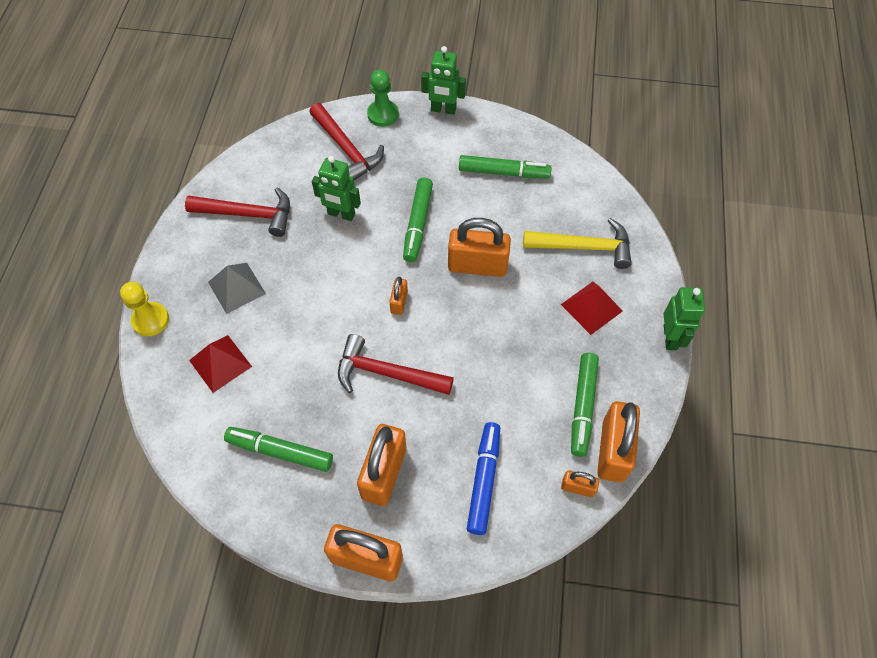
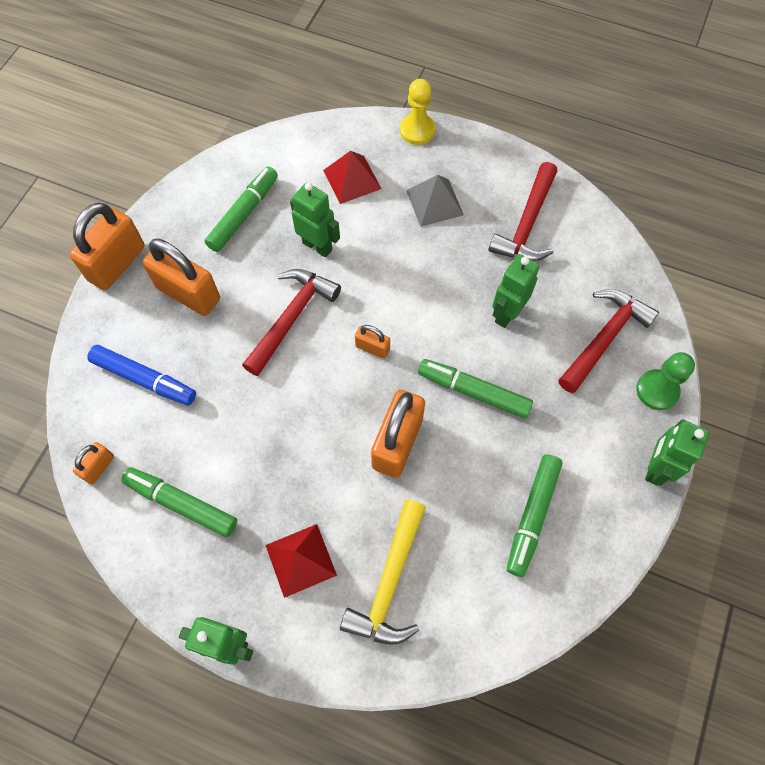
camera: 105 degrees right, 5 degrees up
red hammer [309,103,384,181] -> red hammer turned 150 degrees clockwise [558,289,659,393]
orange padlock [597,401,640,482] -> none
none -> green robot [290,182,340,257]

